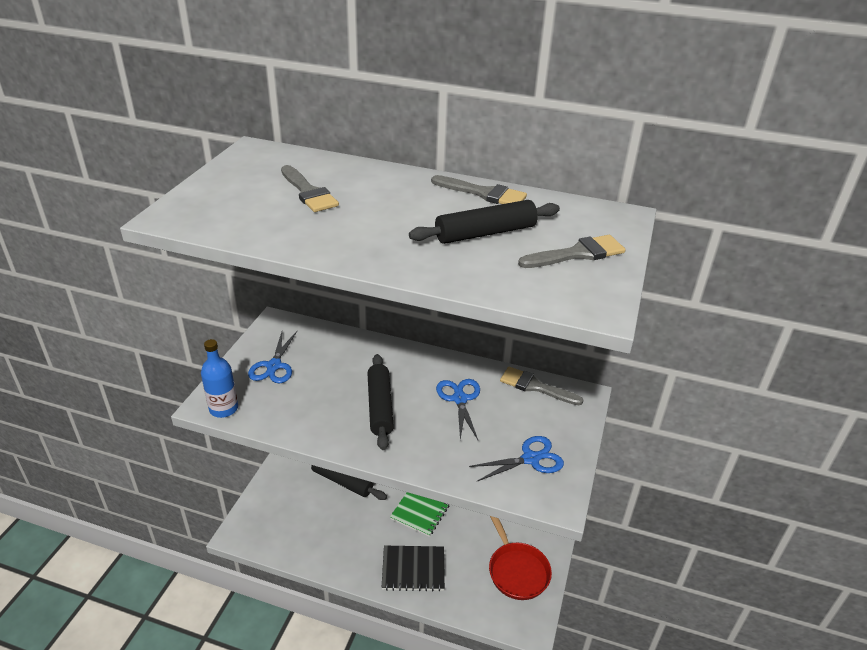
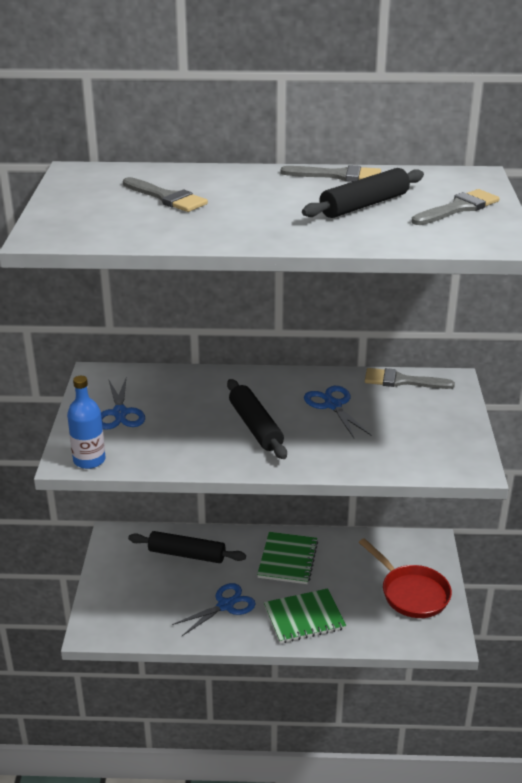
camera: 15 degrees left, 5 degrees down
black notebook [382,546,445,592] -> green notebook [264,588,346,643]
blue scissors [469,436,564,482] -> blue scissors moved to [172,583,256,636]

